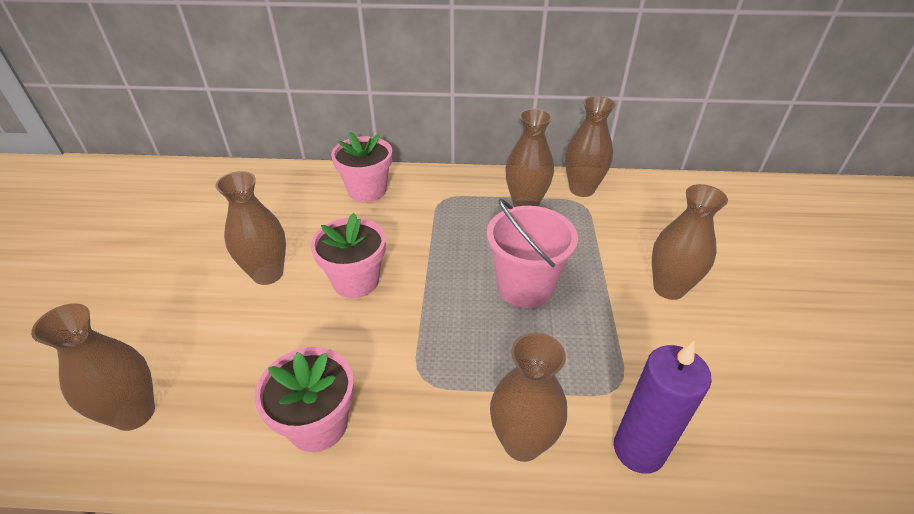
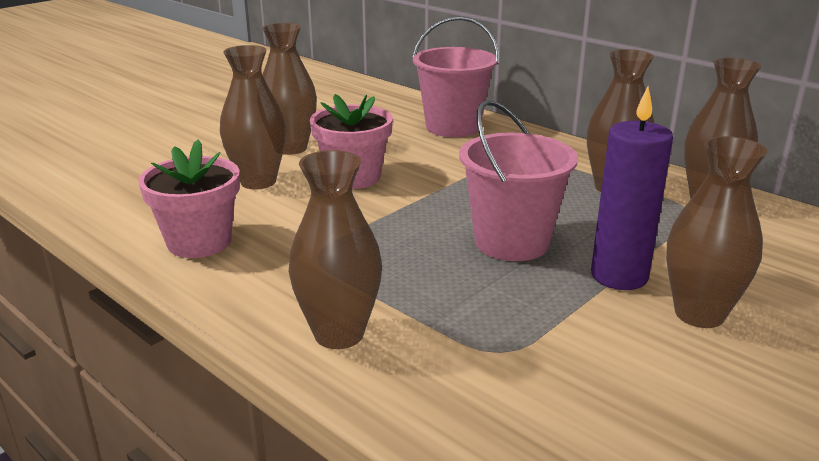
camera: 40 degrees right, 15 degrees down
brown vase [31,303,155,431] -> brown vase moved to [220,45,286,189]
pink flower pot [331,132,392,202] -> pink bucket [412,16,499,137]
purple candle [614,341,712,474] -> purple candle moved to [591,87,673,290]

